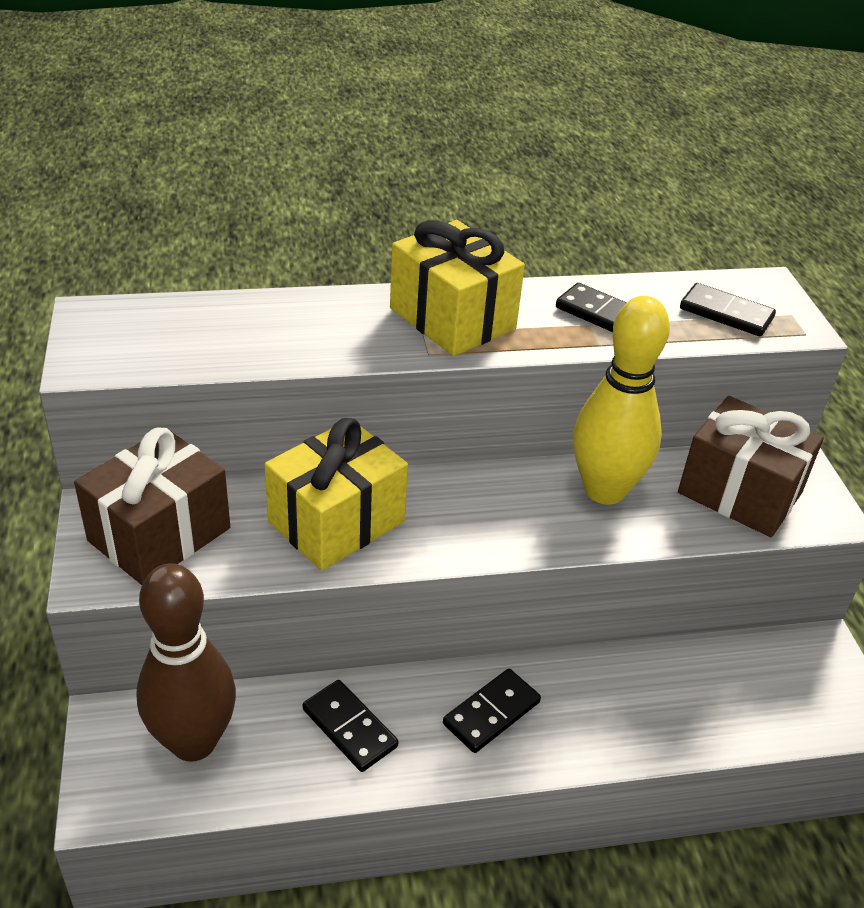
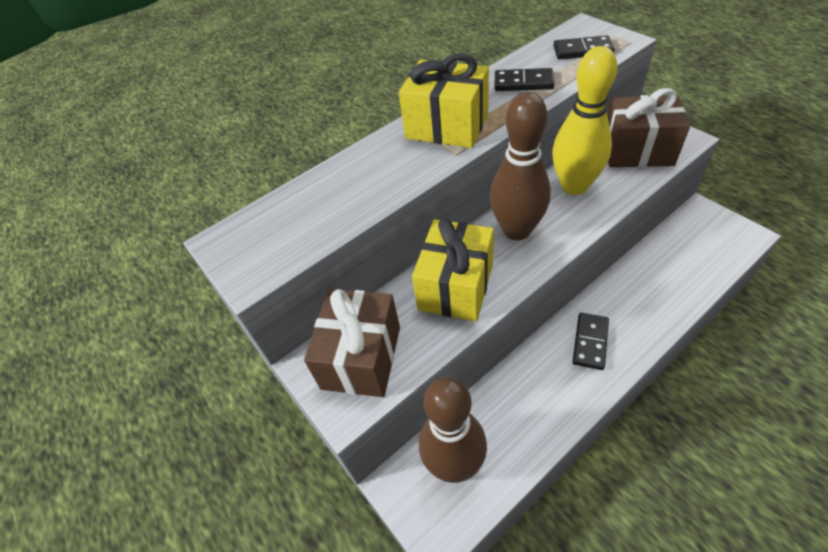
camera: 20 degrees left, 10 degrees up
black domino [303,680,398,772] -> none
none -> brown bowling pin [490,92,551,241]

